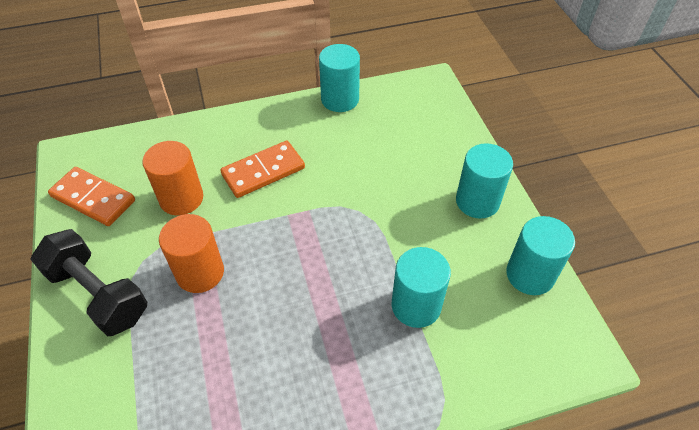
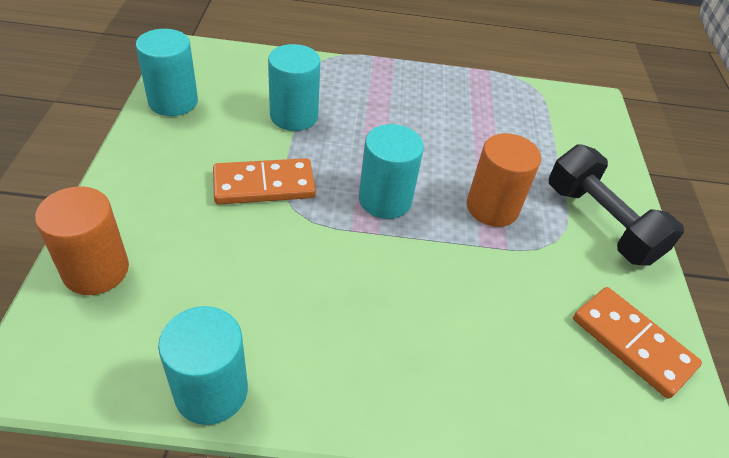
camera: 165 degrees left, 5 degrees down
orange cylinder [142,141,203,216] -> orange cylinder moved to [35,186,129,295]
orange domino [220,141,305,198] -> orange domino moved to [213,158,316,205]
turquoise cylinder [456,143,513,219] -> turquoise cylinder moved to [359,124,424,219]

